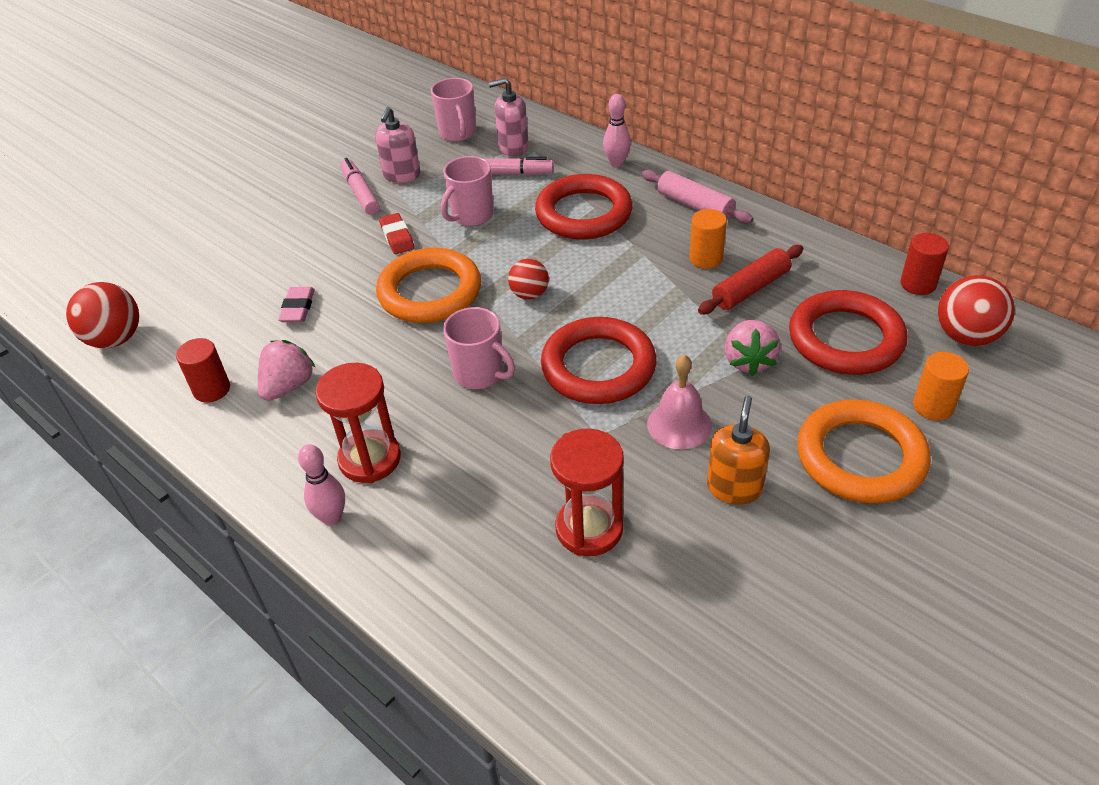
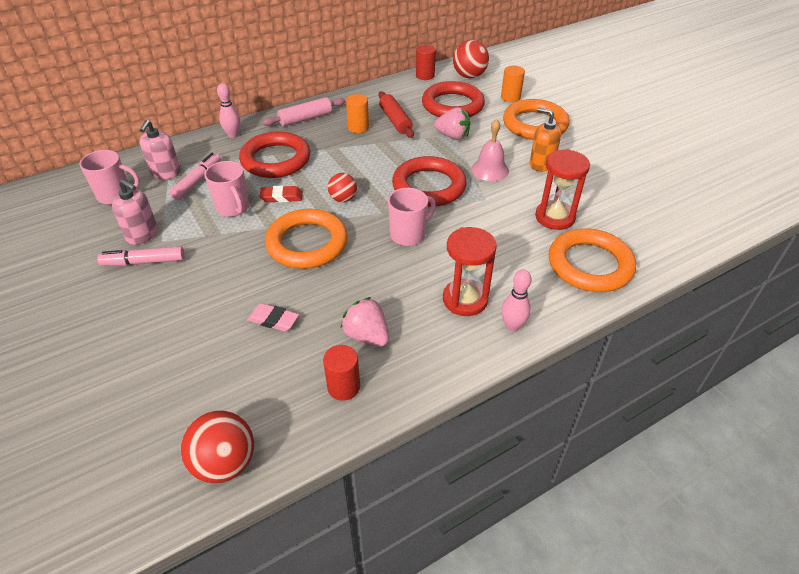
camera: 75 degrees left, 0 degrees up
red eraser [379,213,415,254] -> red eraser moved to [259,186,303,203]
none -> orange ring [549,228,636,292]

